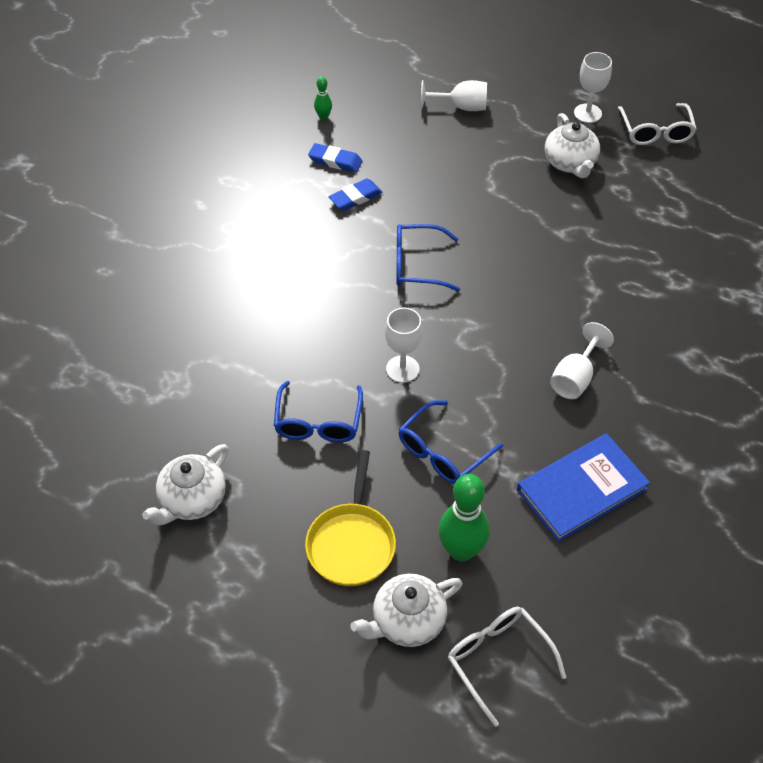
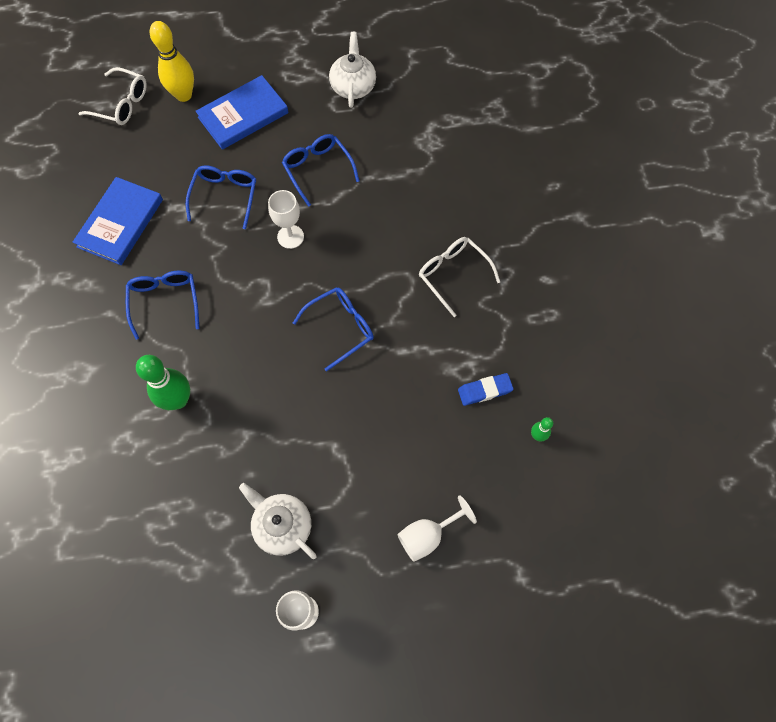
camera: 145 degrees right, 15 degrees up
yellow pan [305,450,396,586] -> blue book [196,75,289,150]
blue eraser [329,178,382,211] -> none
white teapot [350,574,463,647] -> yellow bowling pin [150,21,194,102]
green bowling pin [438,474,490,562] -> green bowling pin moved to [136,355,190,410]
white goblet [550,322,614,399] -> blue glasses [126,271,199,340]
white glasses [618,103,697,145] -> white glasses moved to [419,237,500,317]

